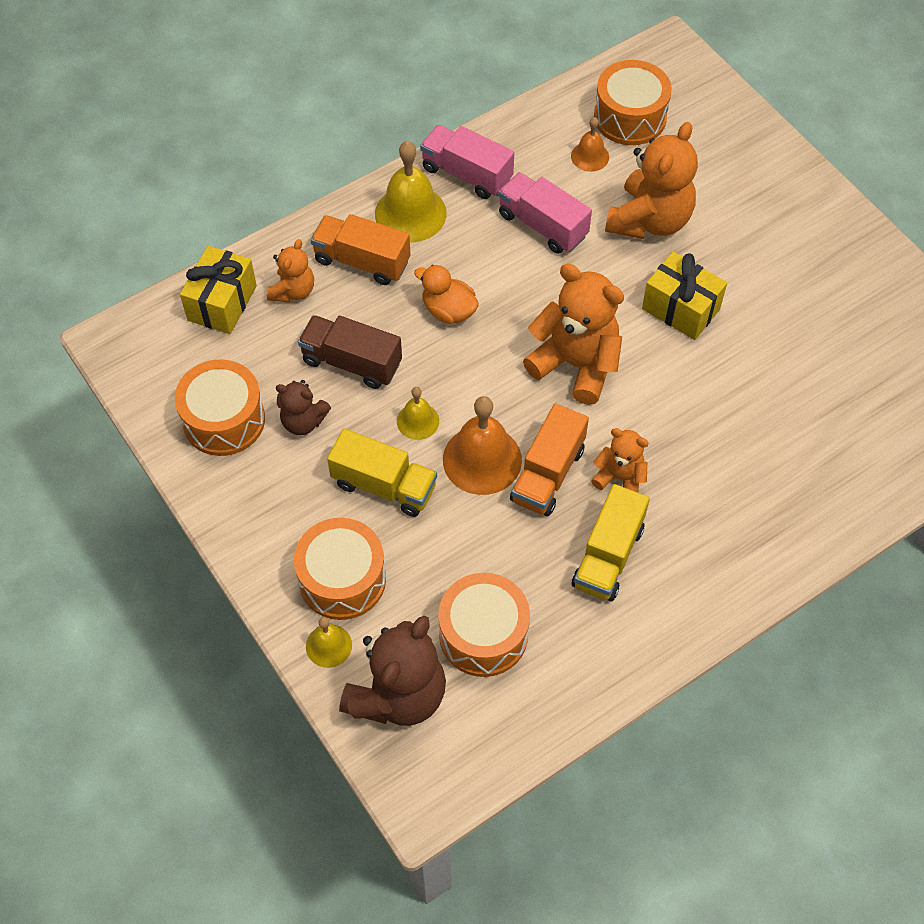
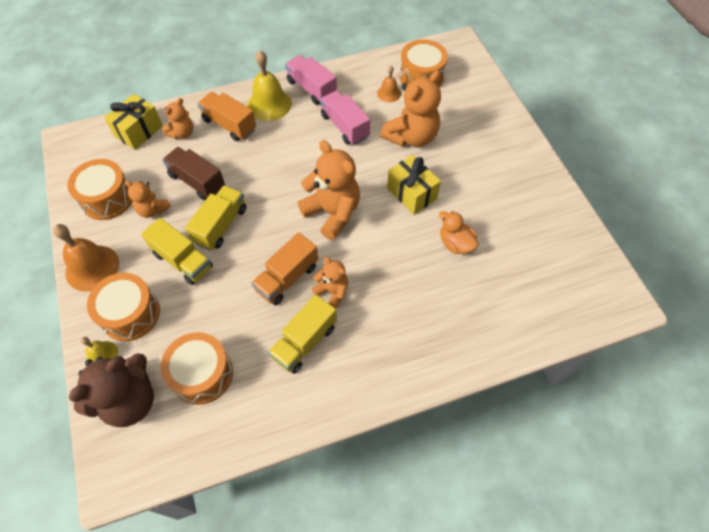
camera: 15 degrees right, 0 degrees up
brown teddy bear [276,380,331,435] -> orange teddy bear [125,180,171,218]
yellow bell [397,387,439,440] -> yellow truck [185,185,247,250]
orange duck [414,265,479,324] -> orange duck moved to [439,211,478,254]
orange bell [443,396,522,495] -> orange bell moved to [53,224,119,292]

